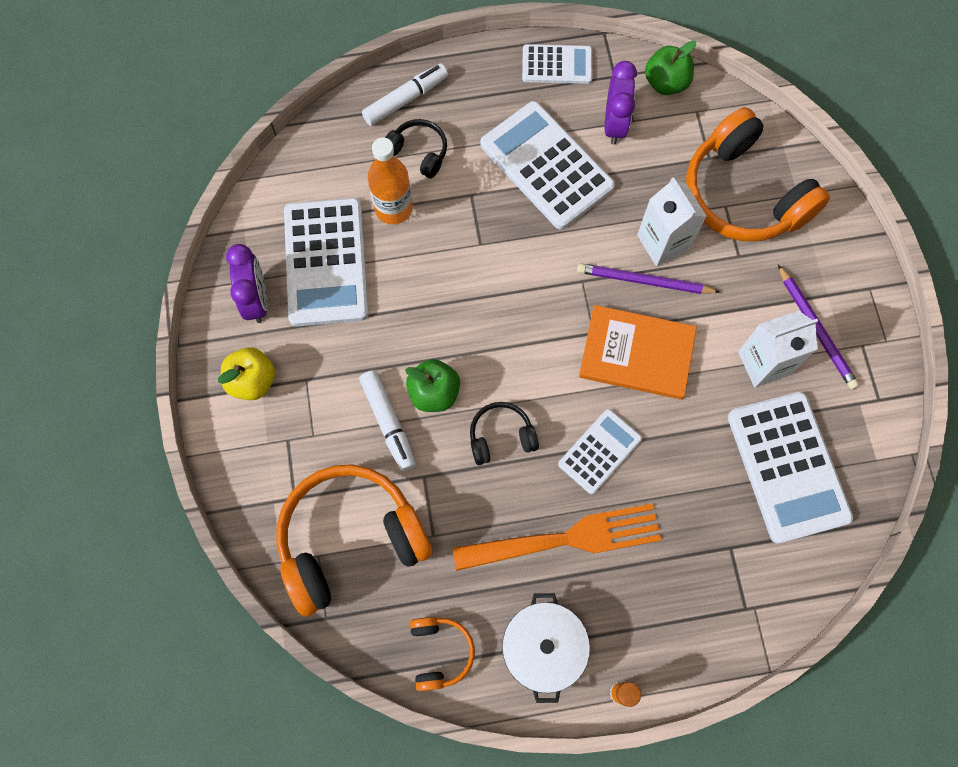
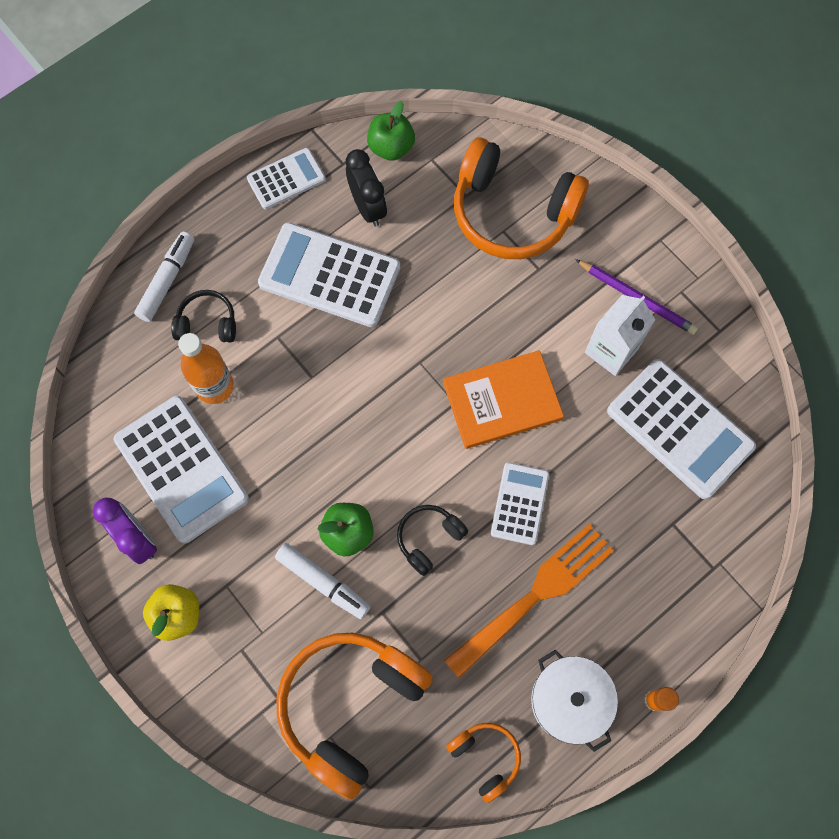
camera: 30 degrees left, 0 degrees up
purple pencil [577,263,720,294] -> none
purple clock [605,61,637,145] -> black clock [346,149,387,227]
white carton [637,177,707,266] -> none

